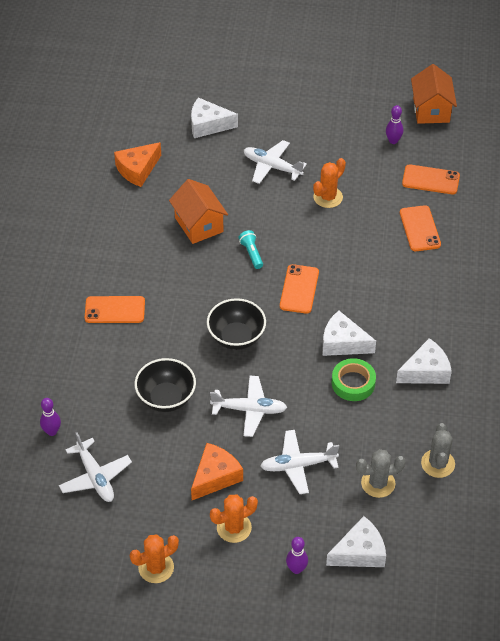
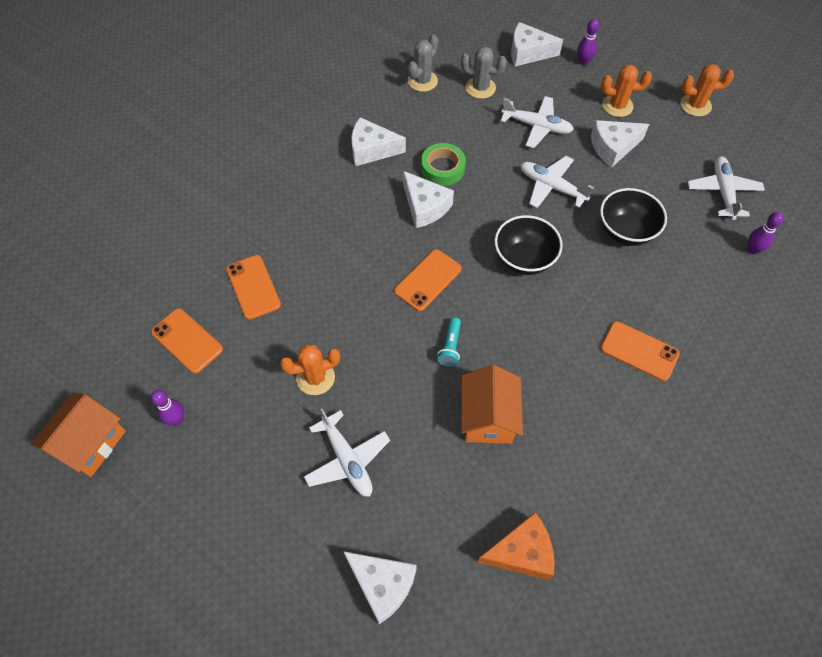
camera: 150 degrees left, 10 degrees up
orange cheese [191,443,243,500] -> white cheese [591,120,649,168]
orange phone [400,205,441,251] -> orange phone turned 45 degrees counterclockwise [226,255,281,320]

